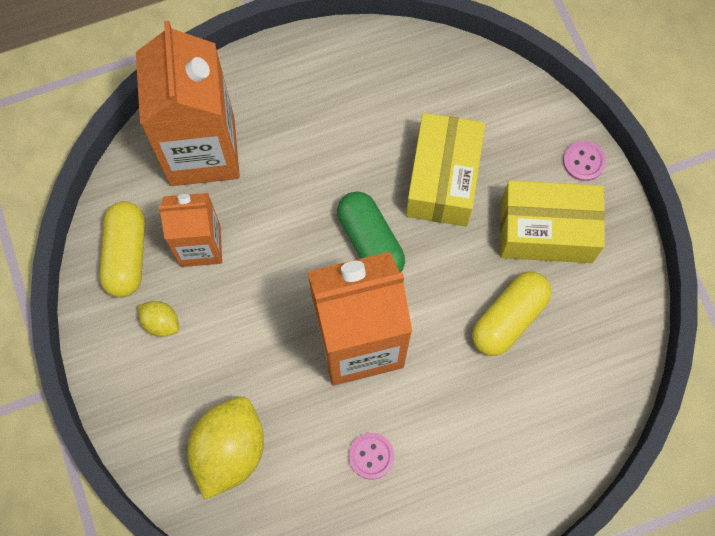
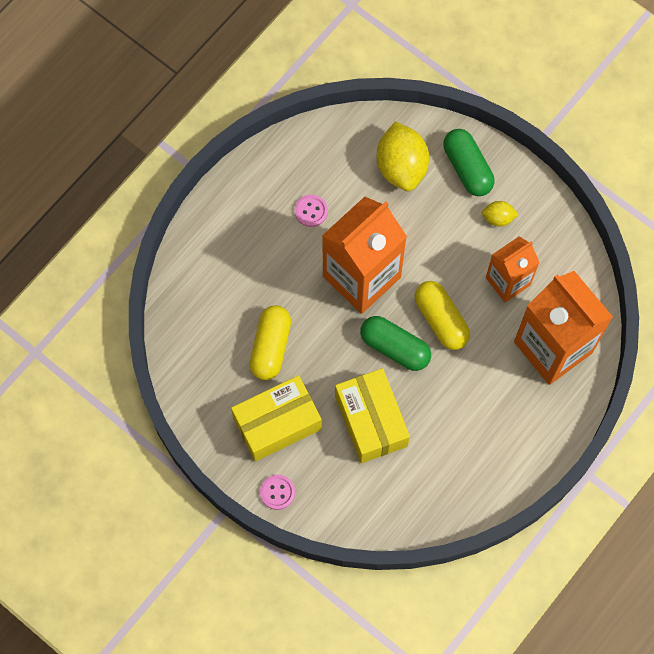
camera: 150 degrees right, 0 degrees up
yellow capsule [99,201,145,298] -> yellow capsule moved to [415,281,470,350]
none -> green capsule [443,129,494,196]

